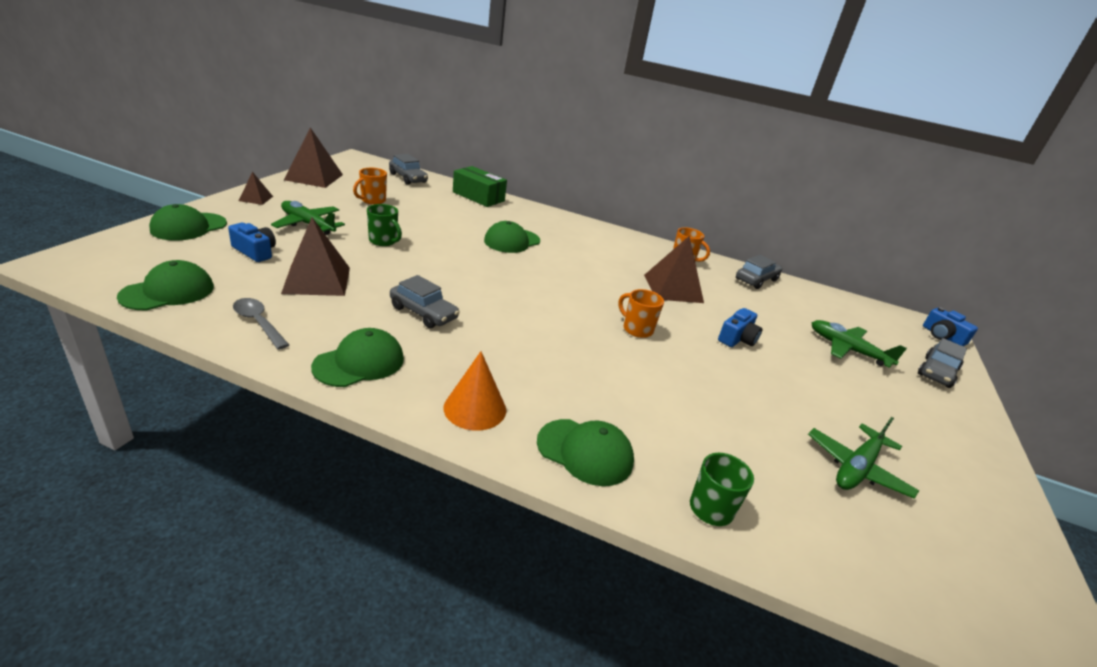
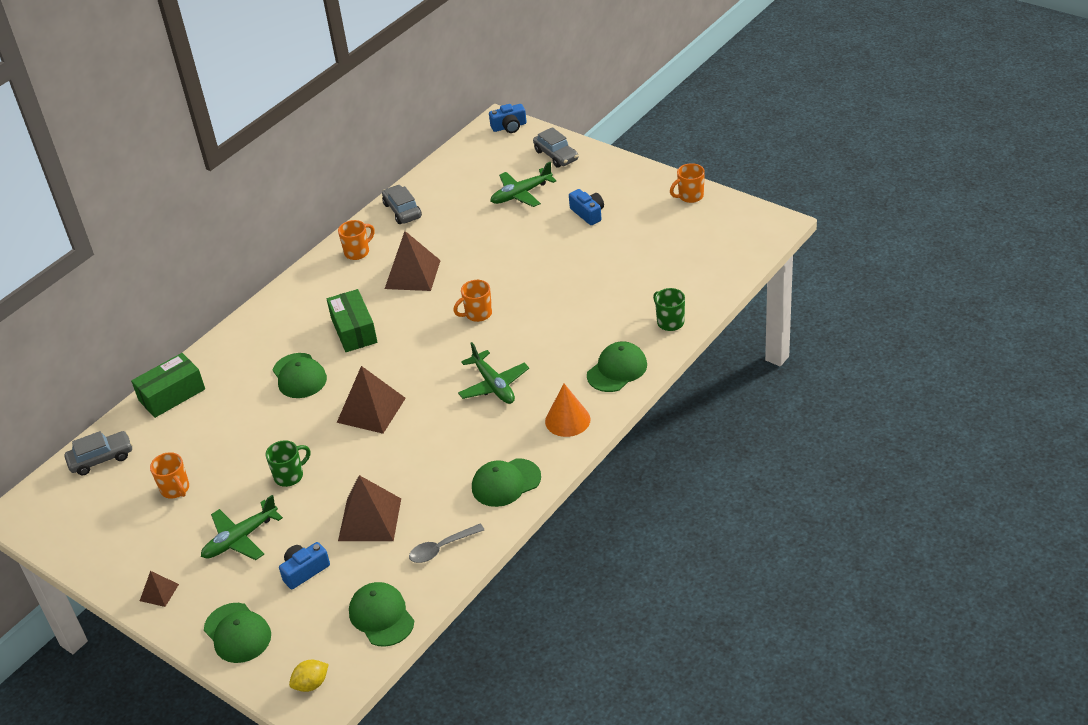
camera: 65 degrees left, 10 degrees up
brown pyramid [284,127,343,188] -> brown pyramid moved to [337,366,406,434]
green cap [311,328,404,387] -> green cap turned 90 degrees counterclockwise [472,458,541,507]
grey car [390,275,460,328] -> none
blue camera [718,308,762,347] -> blue camera moved to [569,189,604,225]
green plane [808,417,919,499] -> green plane moved to [458,342,529,404]
none -> yellow lemon [289,660,329,692]
none -> green box [327,289,377,352]
none -> orange mug [670,163,705,203]

